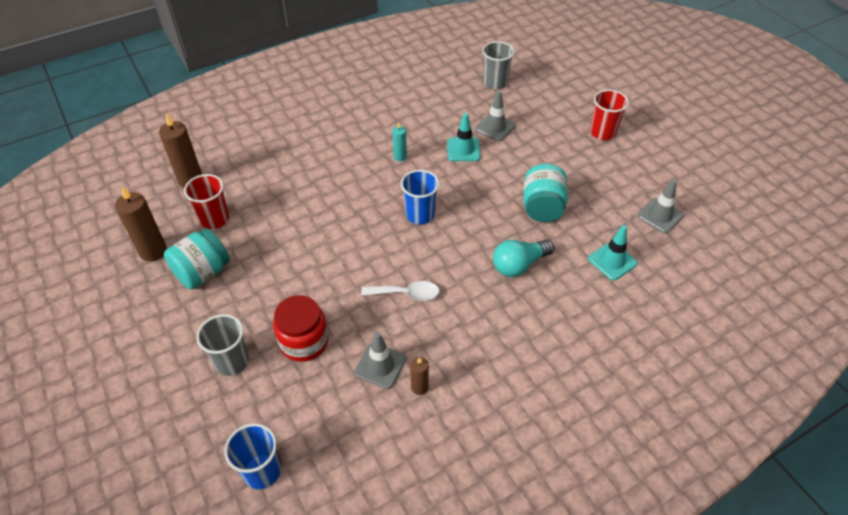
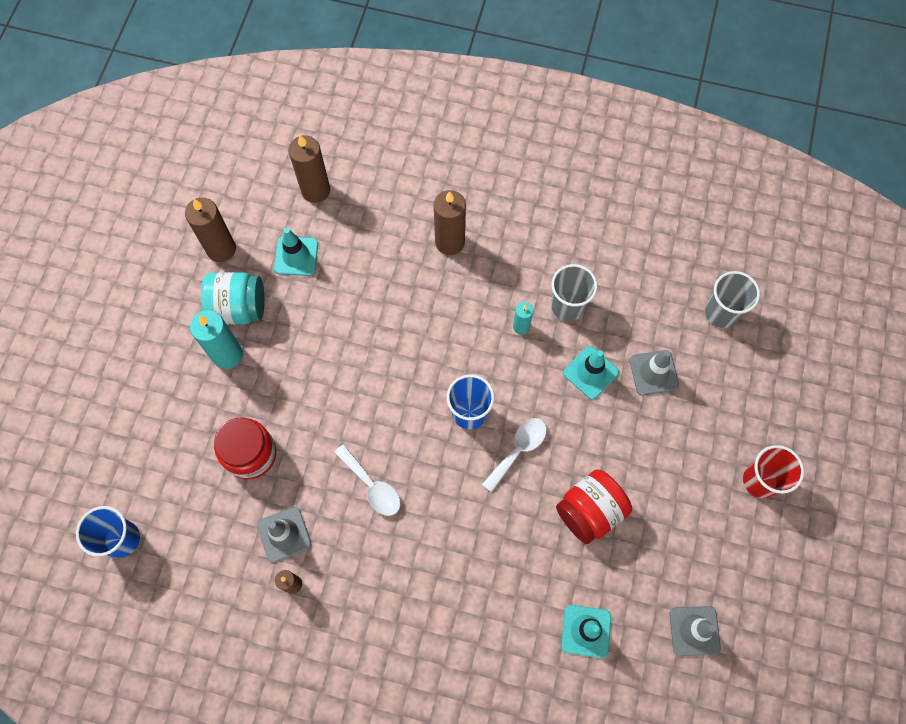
camera: 45 degrees right, 20 degrees up
red cup [184,174,229,229] -> turquoise traffic cone [274,228,318,276]
grey cup [196,314,249,376] -> grey cup moved to [551,264,598,321]
turquoise light bulb [493,239,554,277] -> none
turquoise jar [523,164,568,222] -> red jar [556,470,632,544]
none -> turquoise candle [190,310,243,369]
none -> brown candle [434,190,466,255]
none -> white spoon [482,418,547,492]

